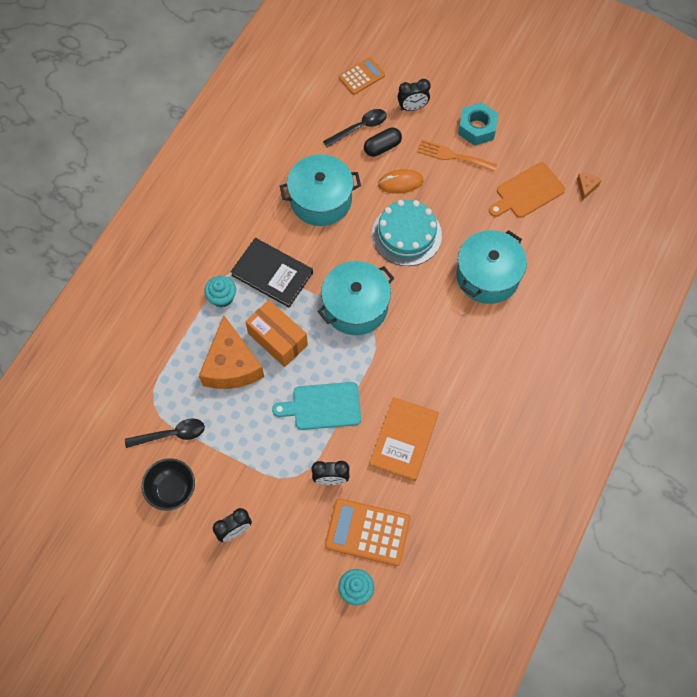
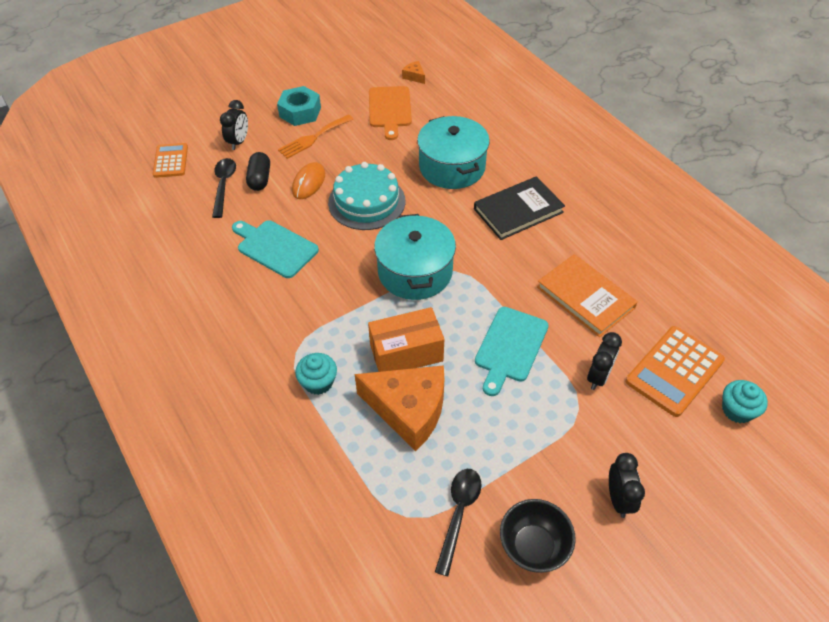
camera: 60 degrees left, 15 degrees down
black book [231,238,313,308] -> black book moved to [474,176,565,240]
turquoise pot [280,154,361,226] -> turquoise cutting board [232,220,319,278]

